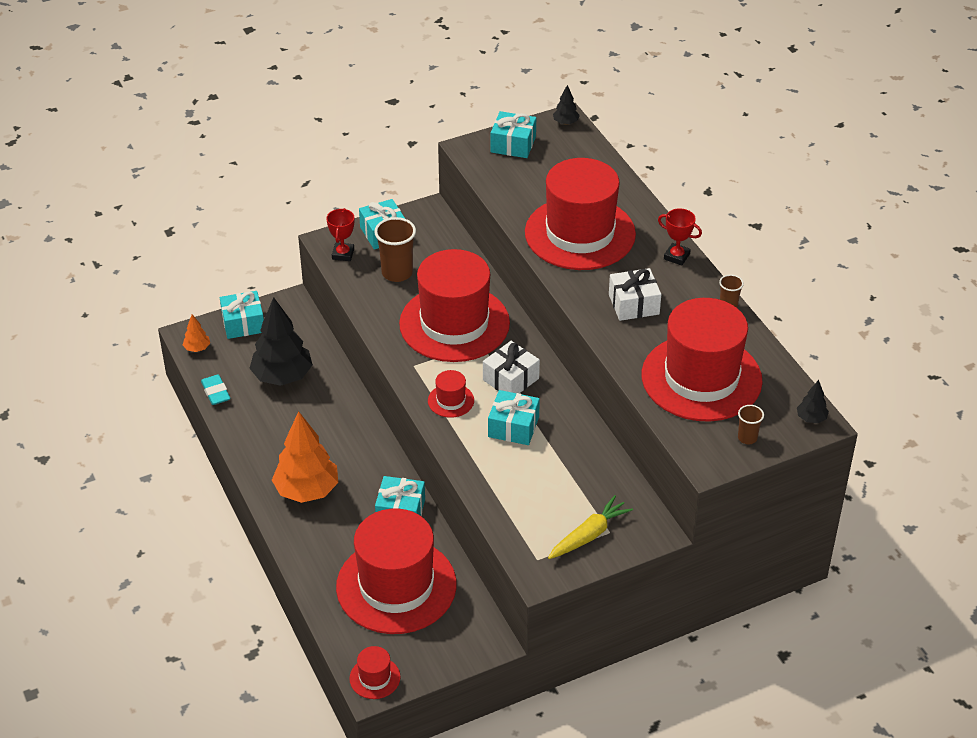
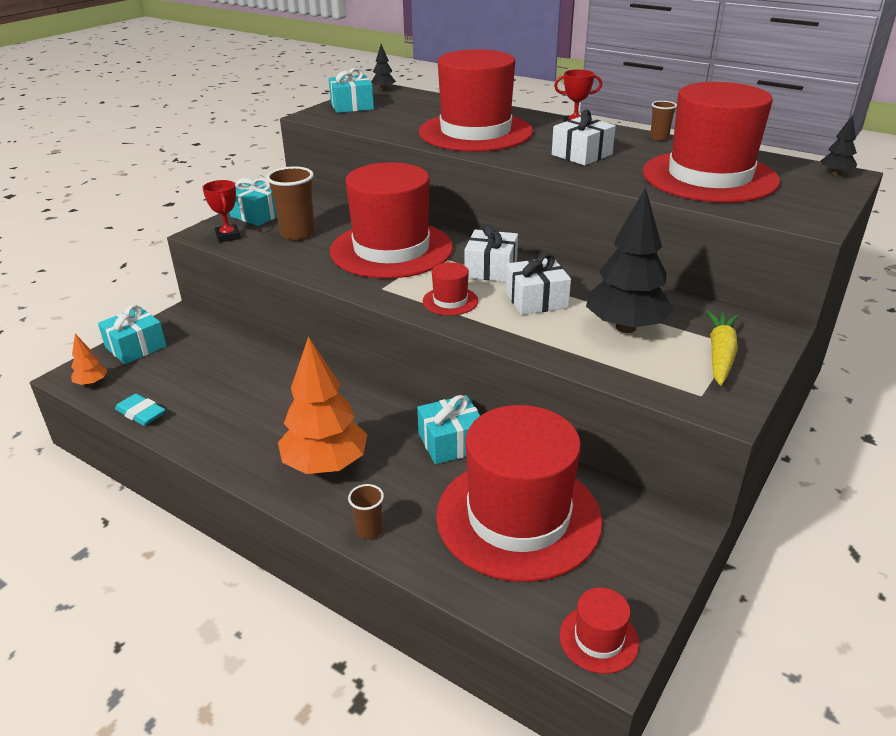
camera: 30 degrees left, 10 degrees down
black tree [249,297,313,386] -> black tree moved to [586,187,674,333]
turquoise gift [488,390,540,445] -> white gift [506,253,571,315]
brown cup [738,405,764,444] -> brown cup moved to [348,484,384,539]

